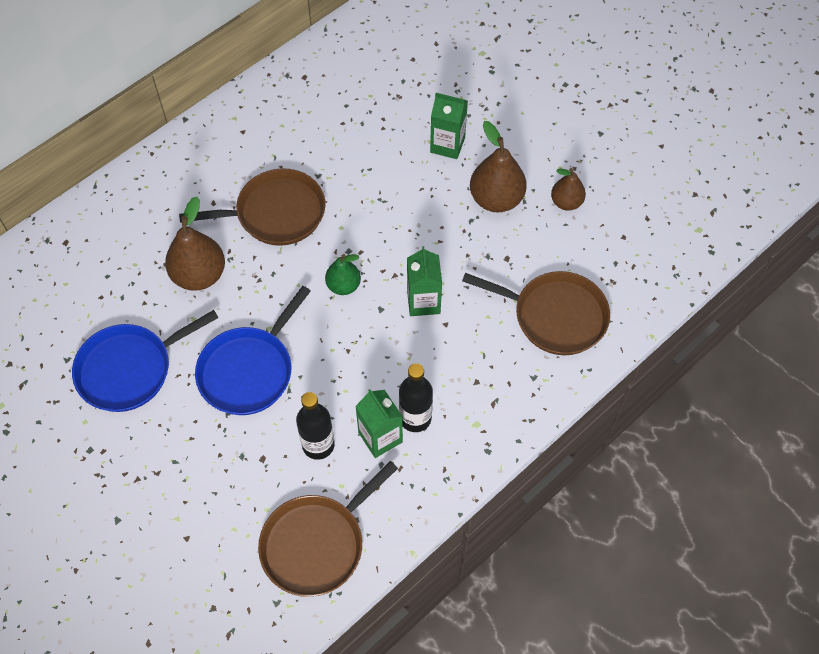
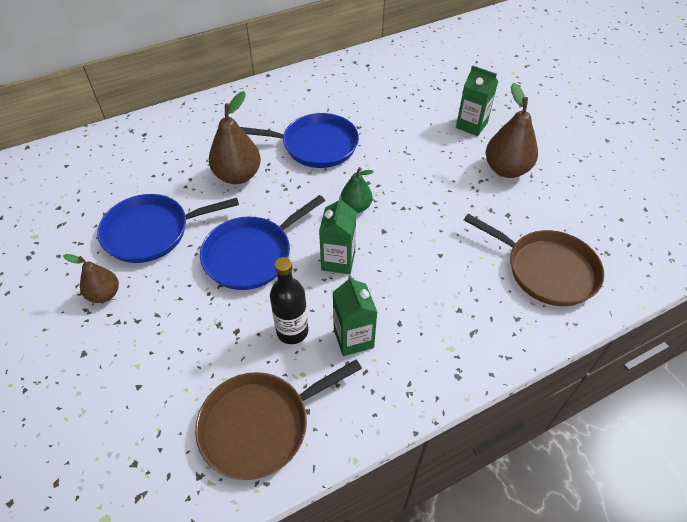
camera: 15 degrees right, 10 degrees down
brown pan [179,168,326,246] -> blue pan [240,113,359,168]
black bottle [399,363,433,432] -> none
green carton [407,246,442,316] -> green carton moved to [319,196,356,274]
brown pear [551,168,586,211] -> brown pear moved to [63,254,119,303]

